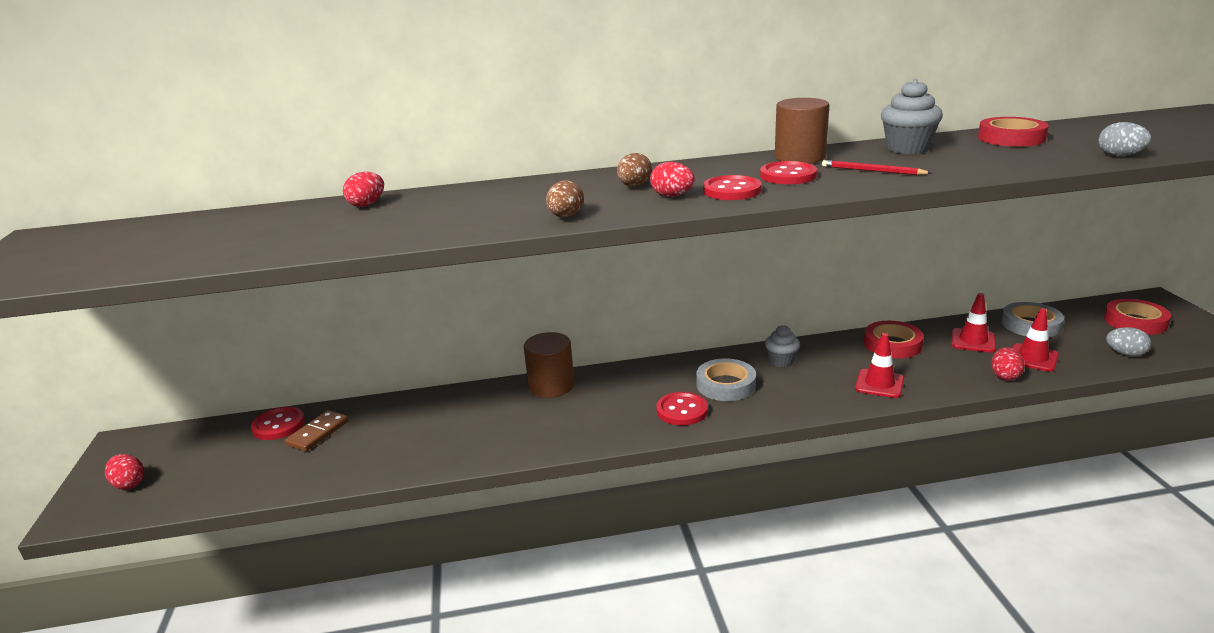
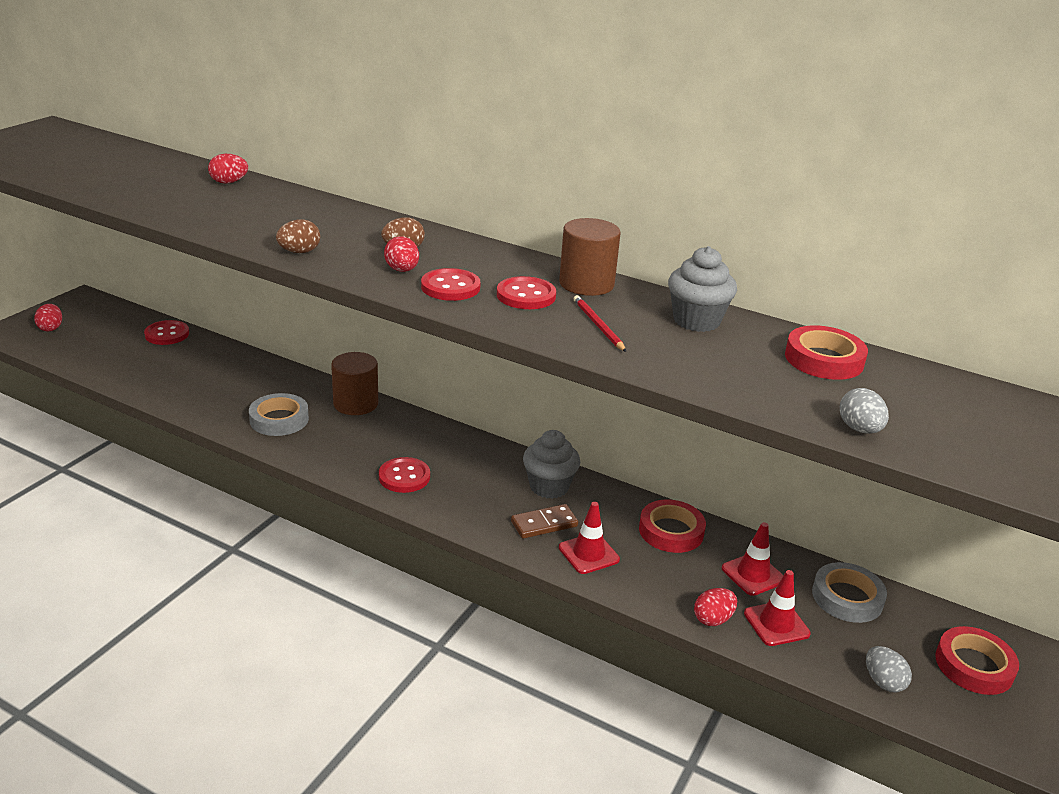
camera: 35 degrees right, 5 degrees up
brown domino [285,410,349,452] -> brown domino moved to [511,504,578,539]
grey tape [696,358,756,401] -> grey tape moved to [249,393,309,436]
grey cupcake [765,325,800,367] -> grey cupcake [523,430,580,499], size x1.52

